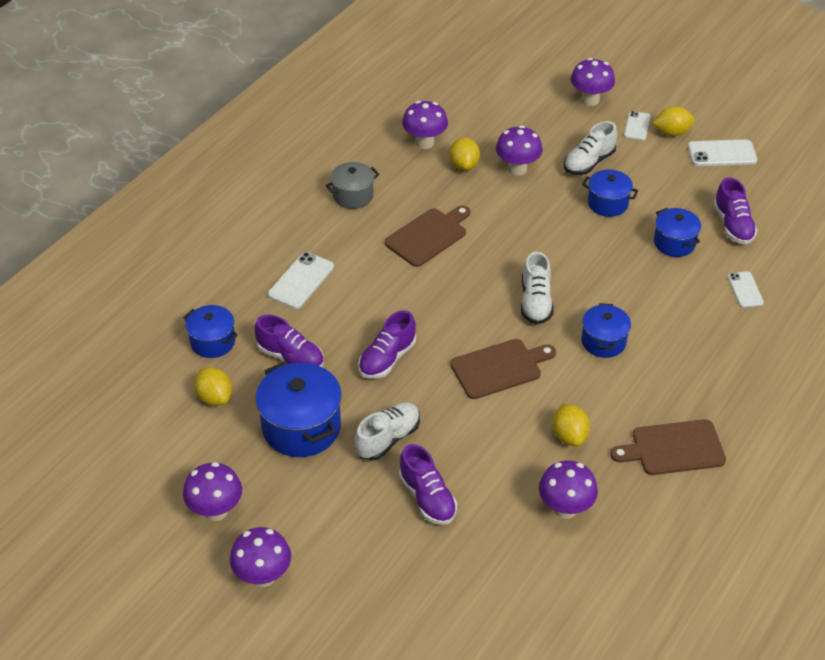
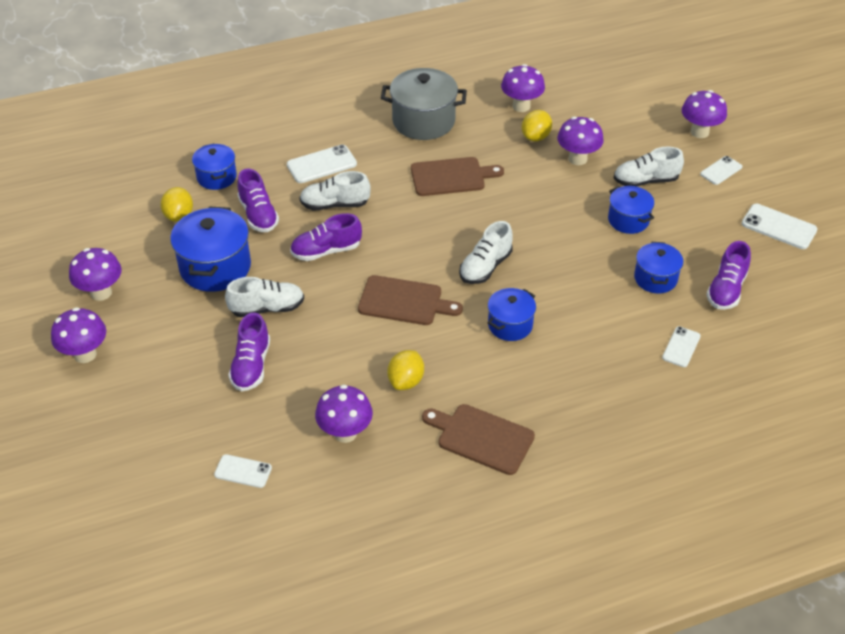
camera: 35 degrees right, 0 degrees up
grey pot [326,162,379,209] -> grey pot [381,68,467,140], size x1.66
yellow lemon [652,106,695,136] -> none
none -> white phone [214,454,272,488]
none -> white shoe [299,171,371,210]

